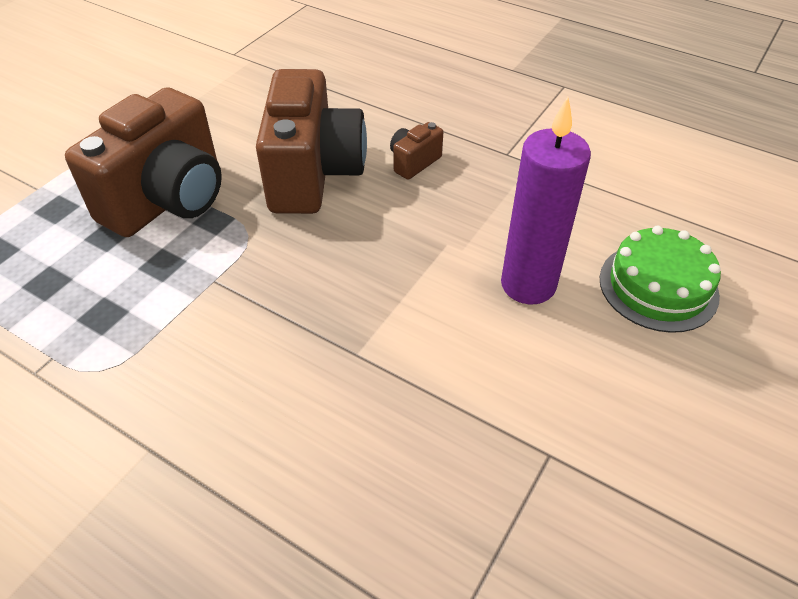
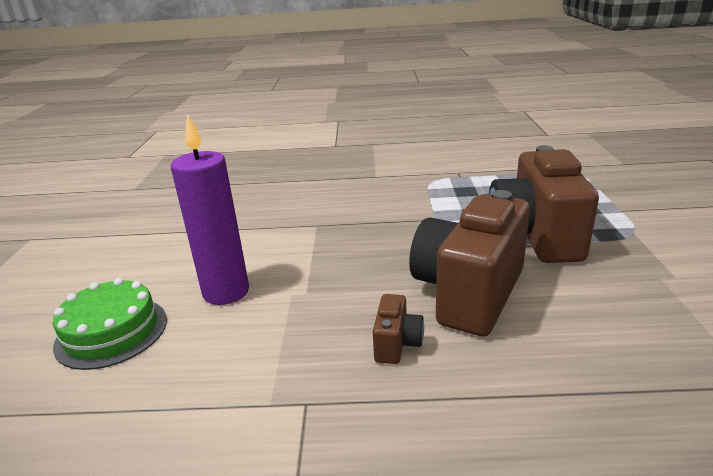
camera: 150 degrees right, 20 degrees down
brown camera [256,69,367,214] -> brown camera turned 60 degrees clockwise [409,190,530,337]

